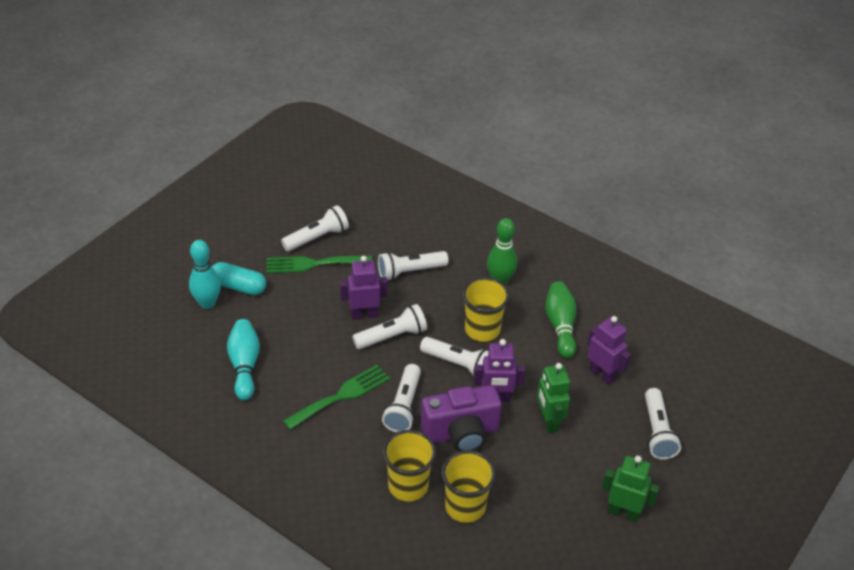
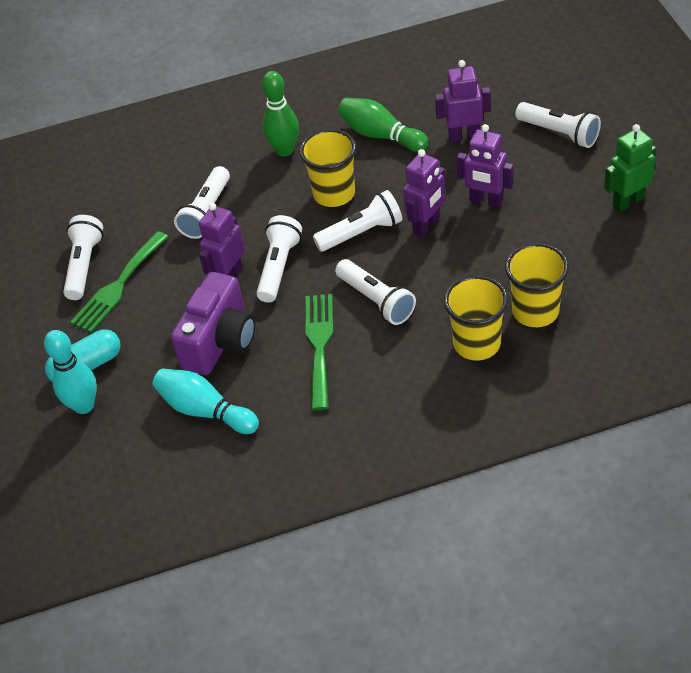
camera: 45 degrees left, 5 degrees up
purple camera [421,385,502,451] -> purple camera moved to [171,272,255,375]
green robot [537,363,570,433] -> purple robot [456,124,514,208]

